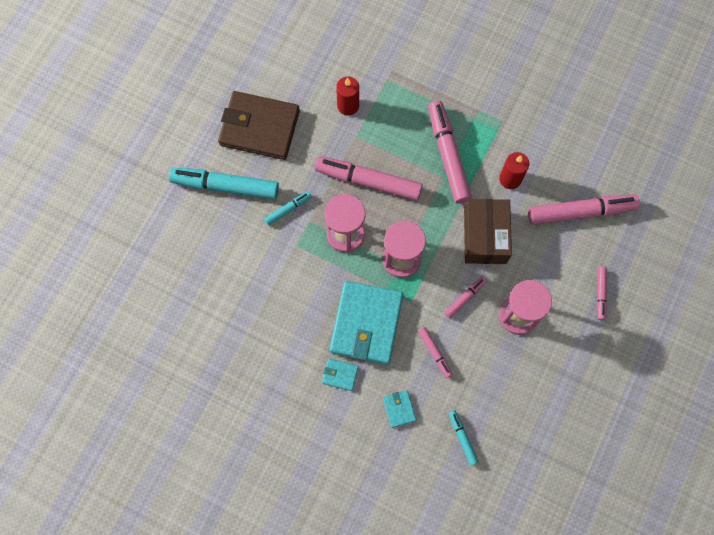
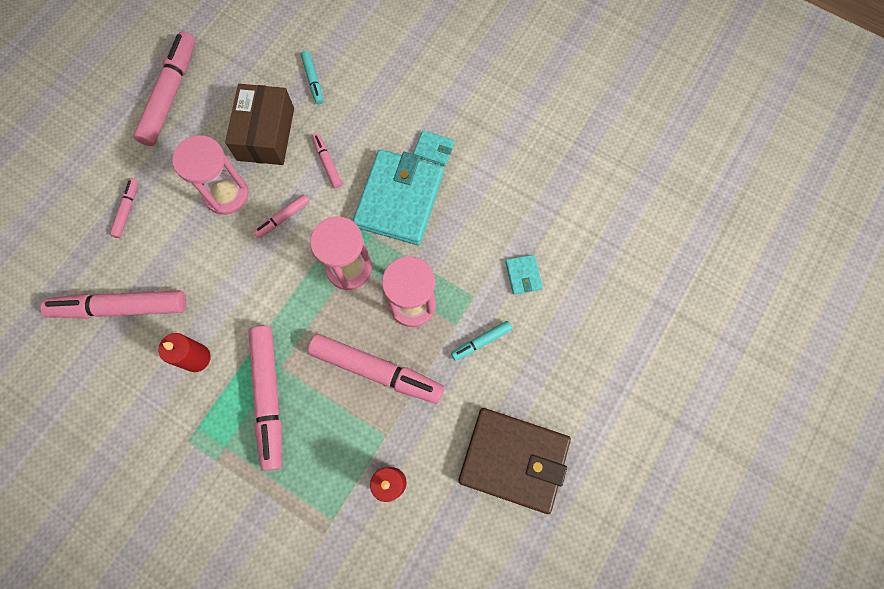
camera: 175 degrees left, 0 degrees up
turquoise marker [169,168,279,199] -> none
turquoise wallet [383,390,417,428] -> turquoise wallet moved to [505,254,543,295]
brown box [464,199,512,264] -> brown box moved to [225,84,294,165]
none -> pink marker [133,32,195,146]

